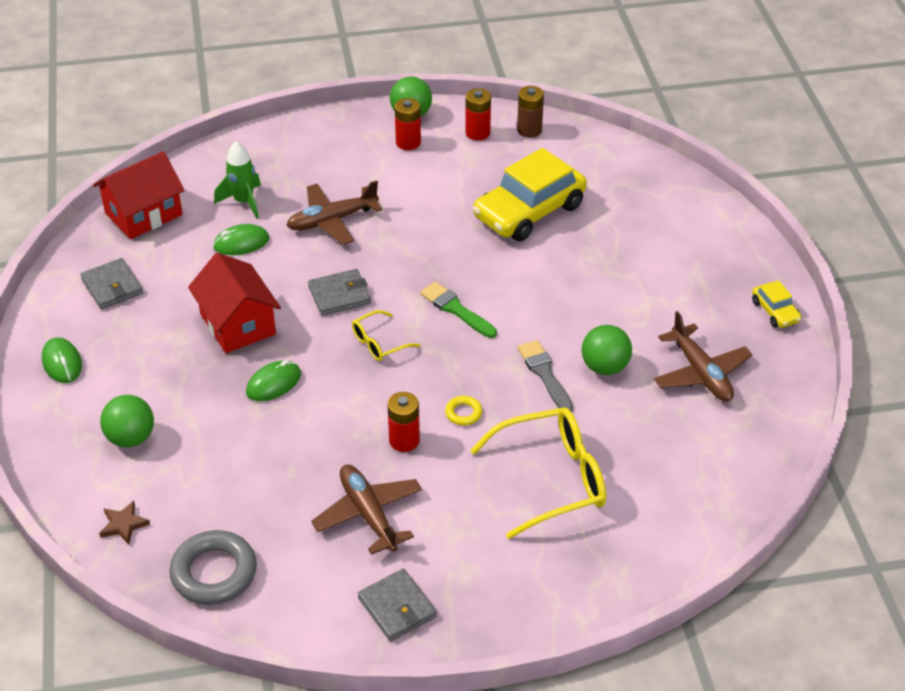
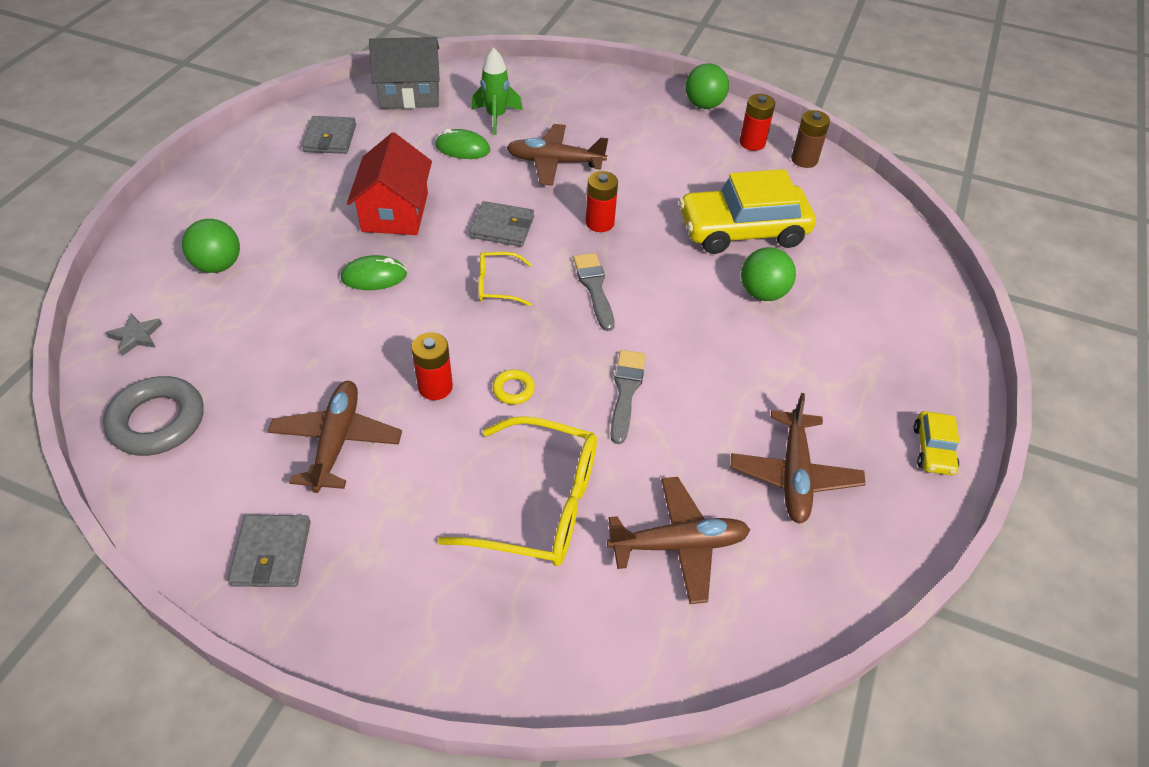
camera: 30 degrees right, 5 degrees up
green mouse [42,337,82,383] -> none
red house [93,151,185,239] -> grey house [369,37,440,109]
brown star [99,501,150,544] -> grey star [105,314,162,356]
red battery [395,98,421,150] -> red battery moved to [586,171,618,232]
green brush [420,282,497,338] -> grey brush [573,253,614,331]
green ball [582,325,632,375] -> green ball moved to [741,247,796,301]
none -> brown plane [607,477,750,604]

